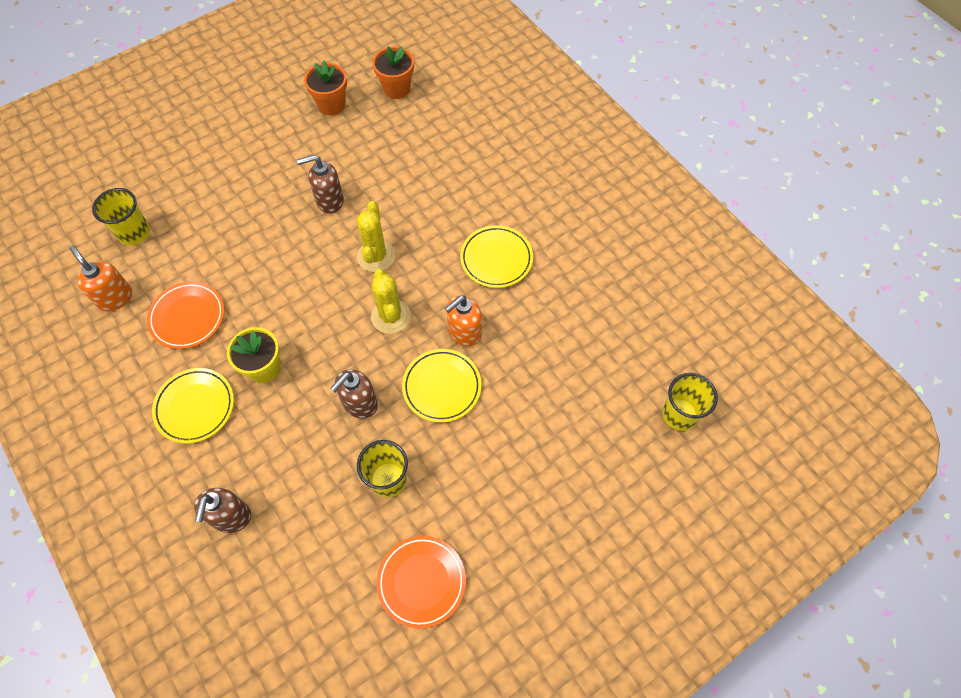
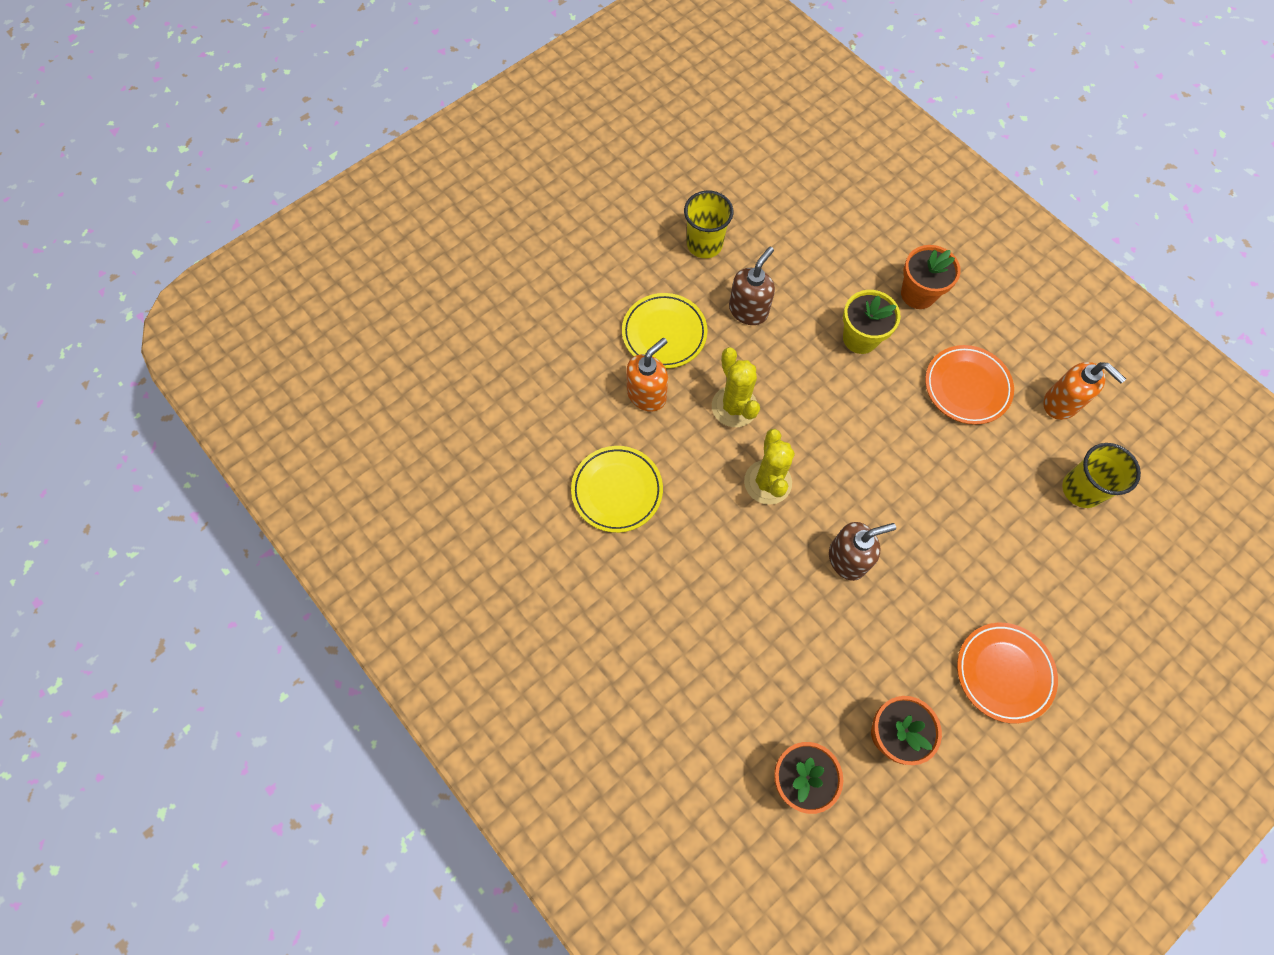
camera: 175 degrees right, 5 degrees up
yellow plate [152,368,234,444] -> orange flower pot [901,245,961,309]
brown soap dispenser [194,488,251,533] -> none
orange plate [377,536,466,629] -> orange plate moved to [957,623,1058,724]
yellow cup [662,373,718,431] -> none

